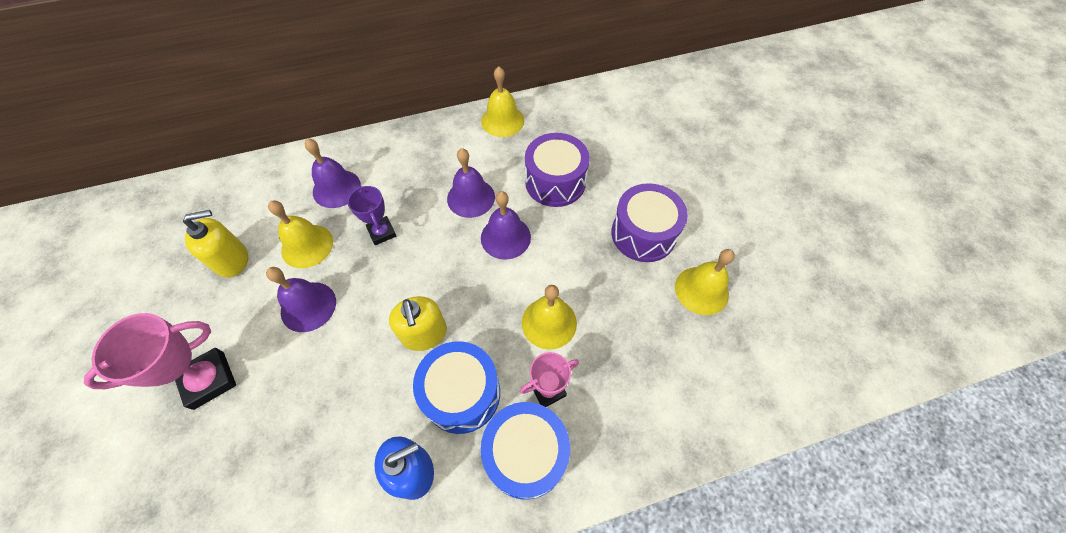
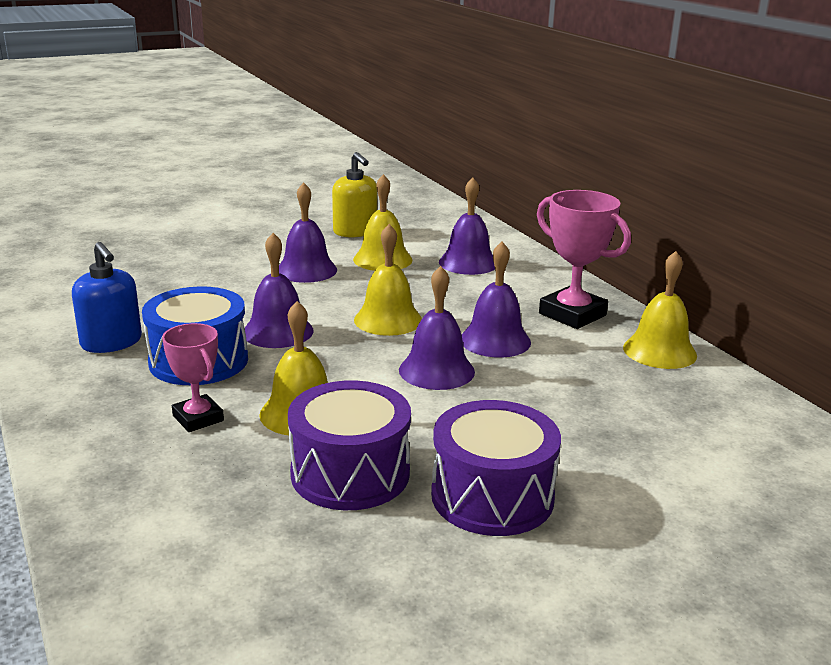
camera: 80 degrees right, 35 degrees down
pink trophy [84,313,236,410] -> pink trophy moved to [537,190,631,329]
purple trophy [347,185,396,245] -> none
yellow soap dispenser [389,296,447,351] -> purple bell [245,233,313,348]
blue drum [481,402,570,500] -> none
purple drum [525,133,590,207] -> purple drum moved to [288,380,411,510]
yellow bell [675,249,735,315] -> yellow bell moved to [354,224,422,336]

